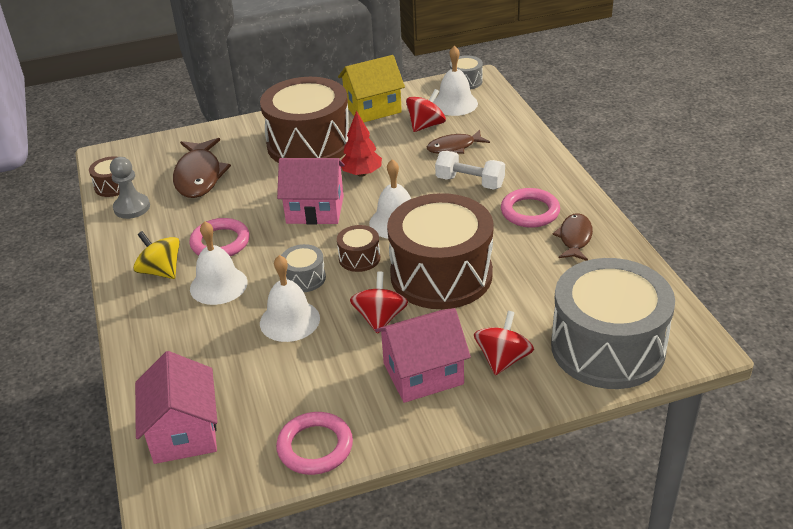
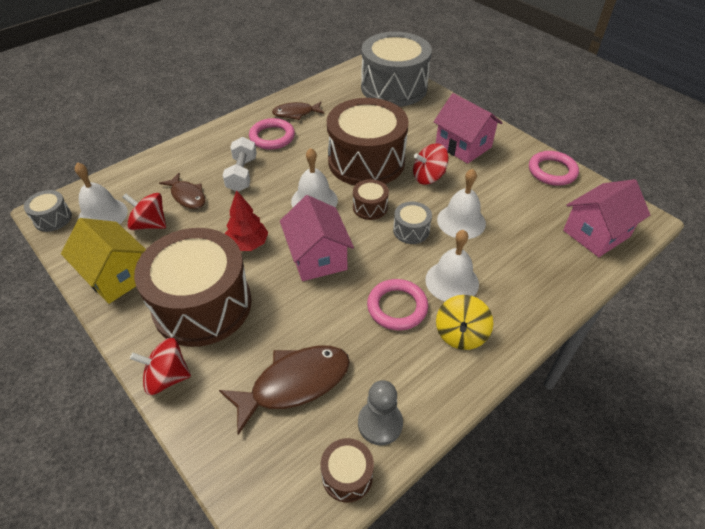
camera: 115 degrees left, 10 degrees up
red spinning top [474,311,534,375] -> red spinning top moved to [130,338,191,395]

